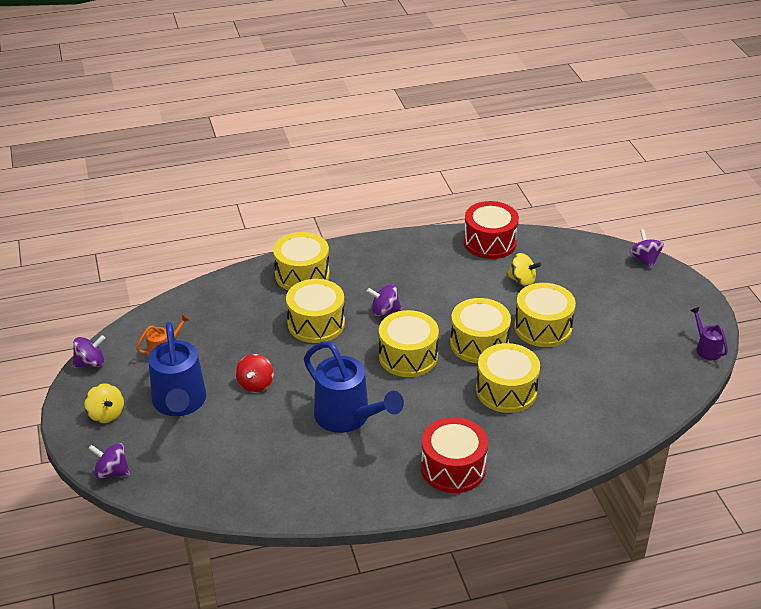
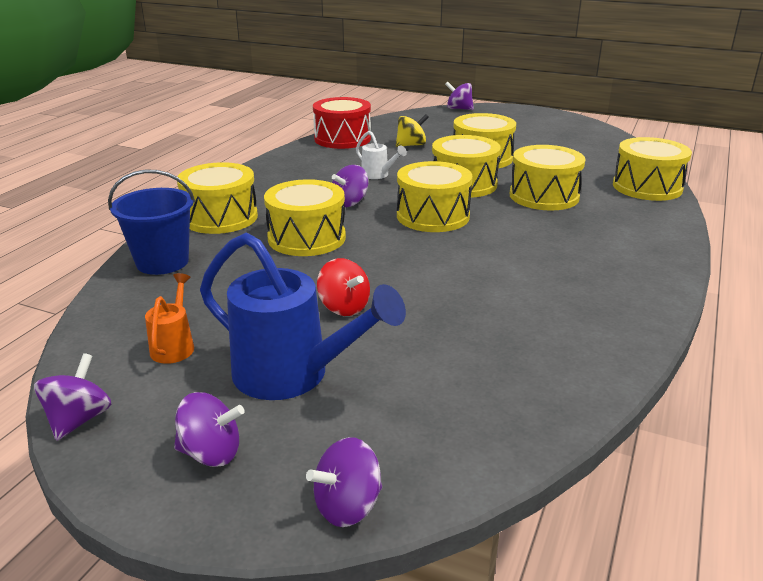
camera: 50 degrees left, 10 degrees down
yellow spinning top [85,383,124,423] -> purple spinning top [174,392,245,467]
blue watering can [304,341,404,433] -> none
red drum [421,417,488,493] -> none
purple watering can [690,307,728,360] -> none
none -> blue bucket [108,170,195,275]
none -> white watering can [356,131,407,179]
none -> yellow drum [613,137,692,201]

